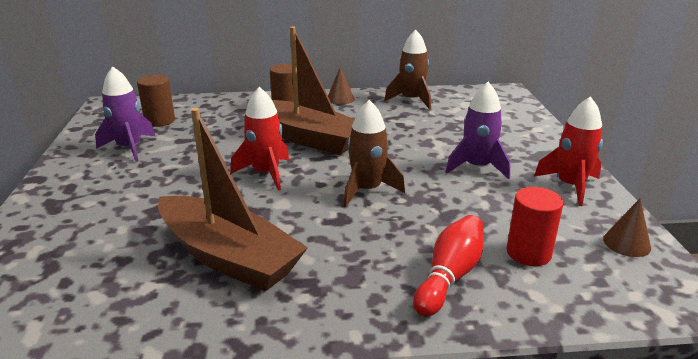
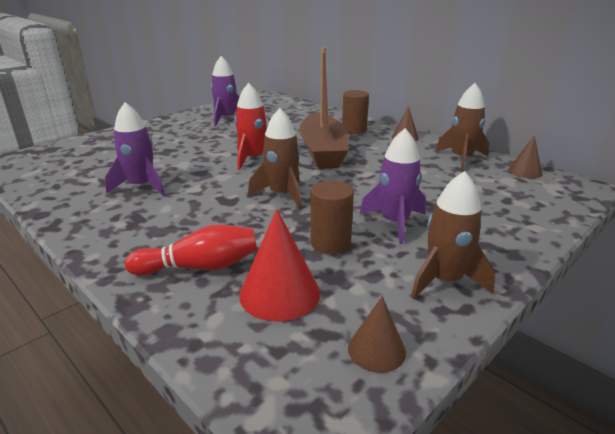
camera: 50 degrees right, 0 degrees up
brown cylinder [137,75,175,127] -> brown cylinder moved to [310,180,354,254]
brown boat [158,108,308,291] -> purple rocket [105,102,165,196]
red cylinder [506,187,563,266] -> red cone [239,209,320,322]
red rocket [534,96,603,206] -> brown rocket [411,171,495,299]
none -> brown cone [508,136,542,179]

